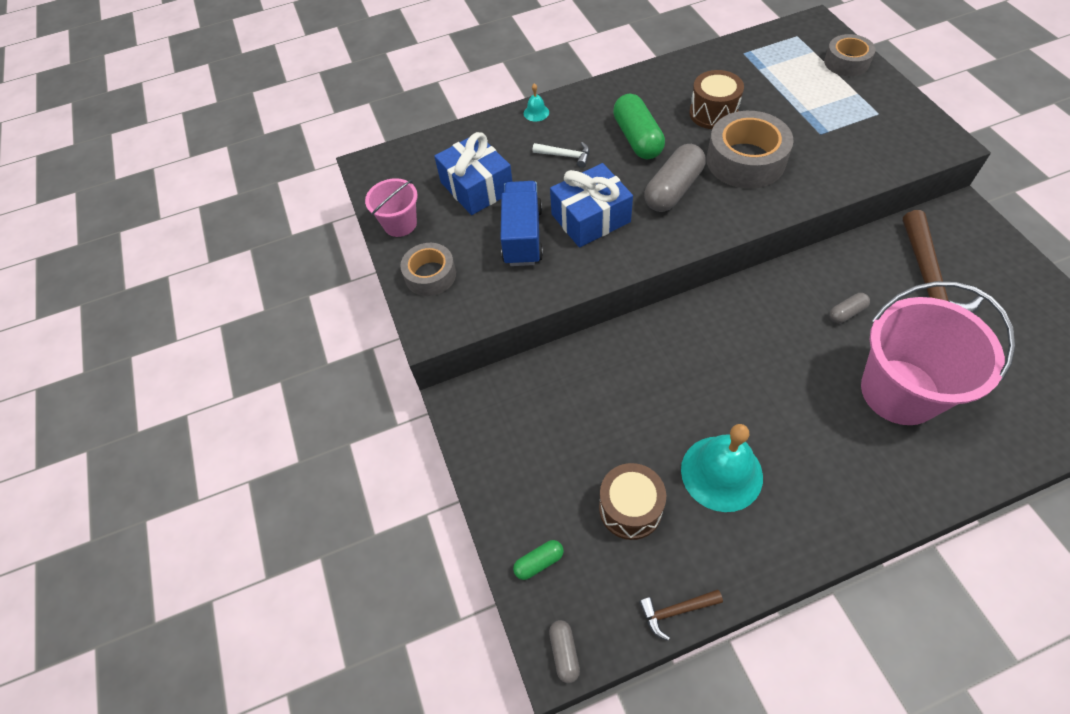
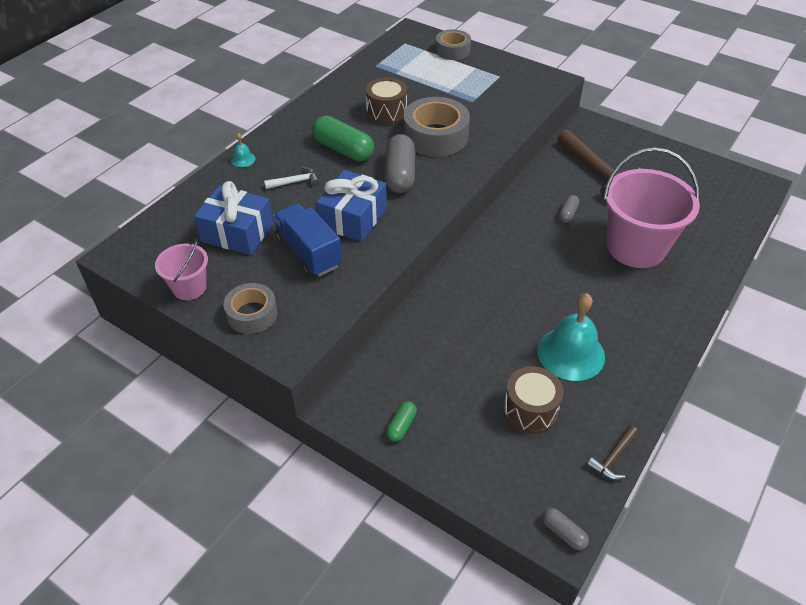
camera: 40 degrees left, 10 degrees down
green capsule [513,540,564,580] -> green capsule moved to [386,401,417,442]

